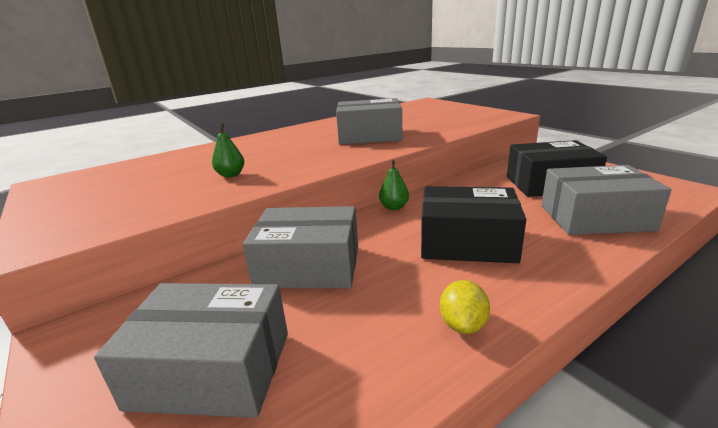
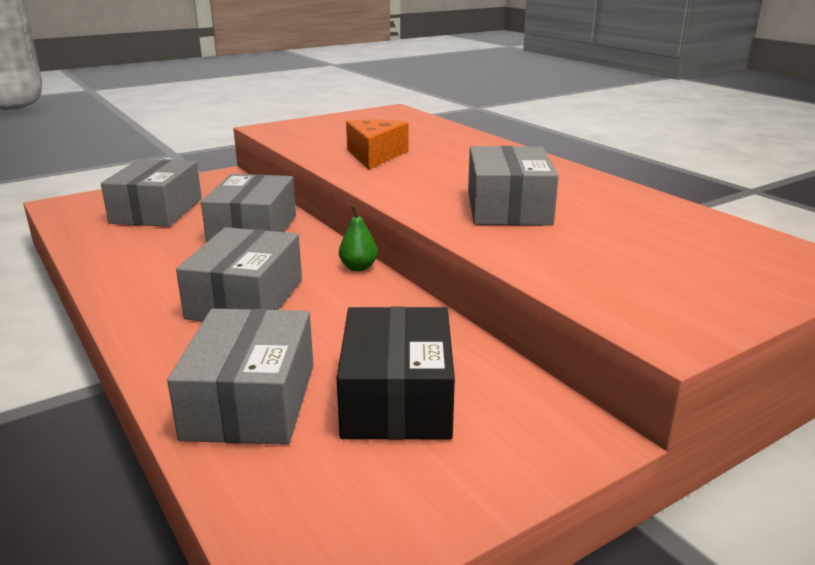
camera: 90 degrees right, 0 degrees up
green pear [212,123,244,177] -> orange cheese [346,120,408,169]
black box [421,186,526,263] -> grey box [176,227,302,321]
yellow lemon [440,280,490,334] -> none

